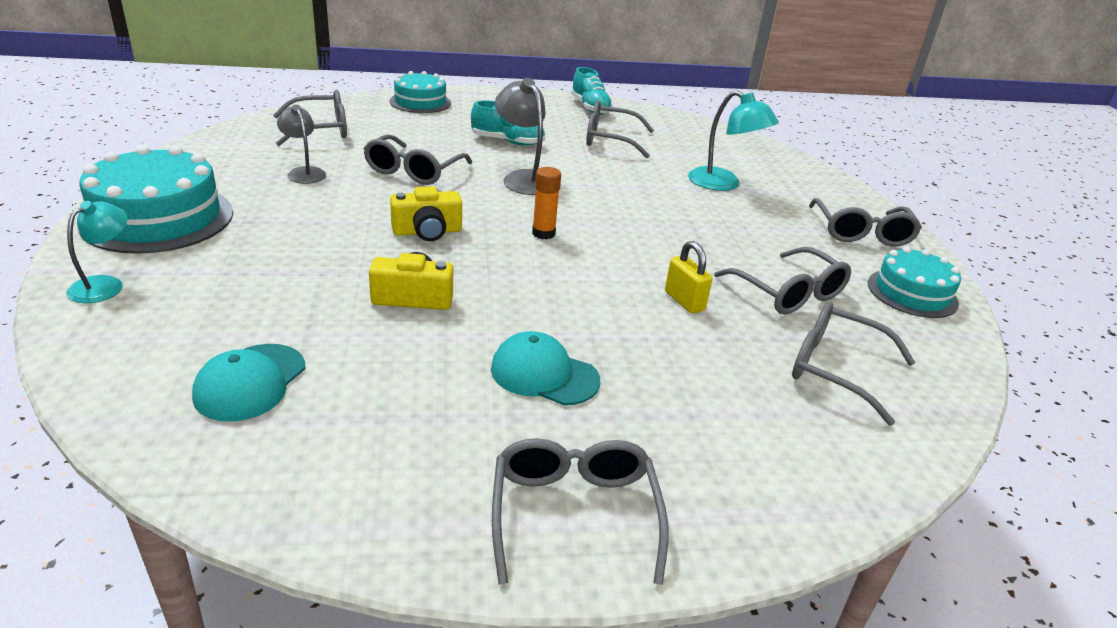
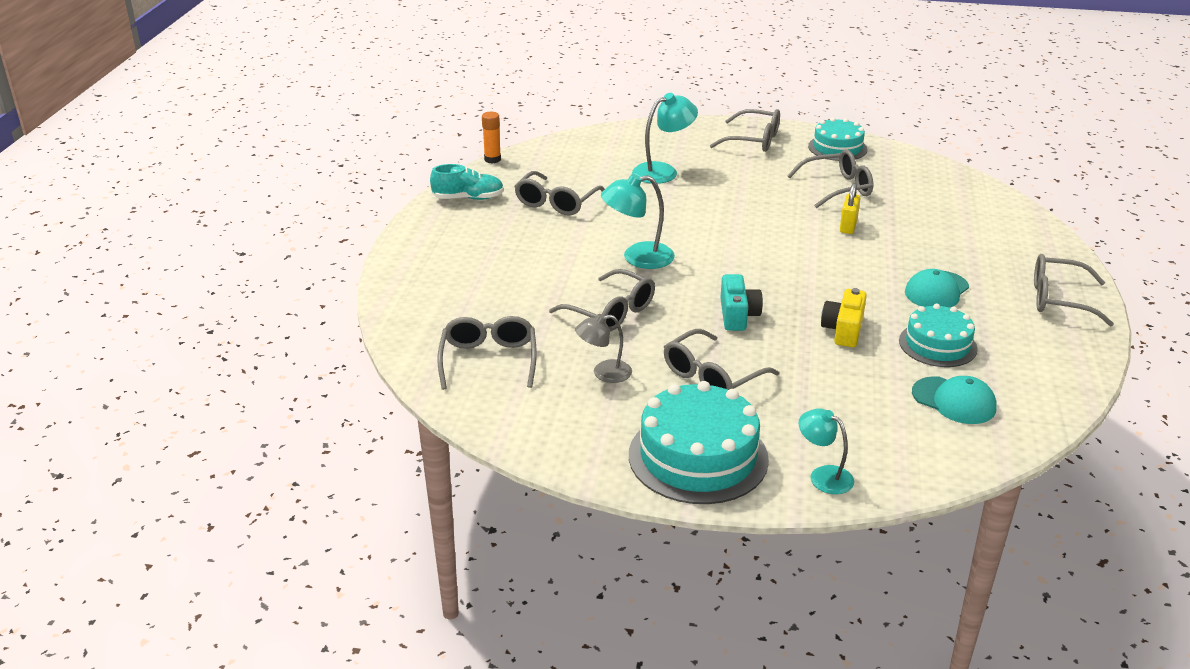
camera: 70 degrees left, 0 degrees up
turquoise cake [390,71,451,113] -> turquoise cake moved to [899,304,978,367]
yellow camera [390,186,462,241] -> turquoise camera [720,274,763,331]
turquoise shoe [471,100,545,146] -> none
grey lamp [495,78,546,195] -> turquoise lamp [601,174,675,269]
orange glue stick [532,167,561,239] -> orange glue stick moved to [482,112,501,163]
yellow padlock [665,241,713,314] -> yellow padlock turned 60 degrees counterclockwise [840,183,861,234]
grey glasses [792,302,915,426] -> grey glasses moved to [664,329,779,390]

